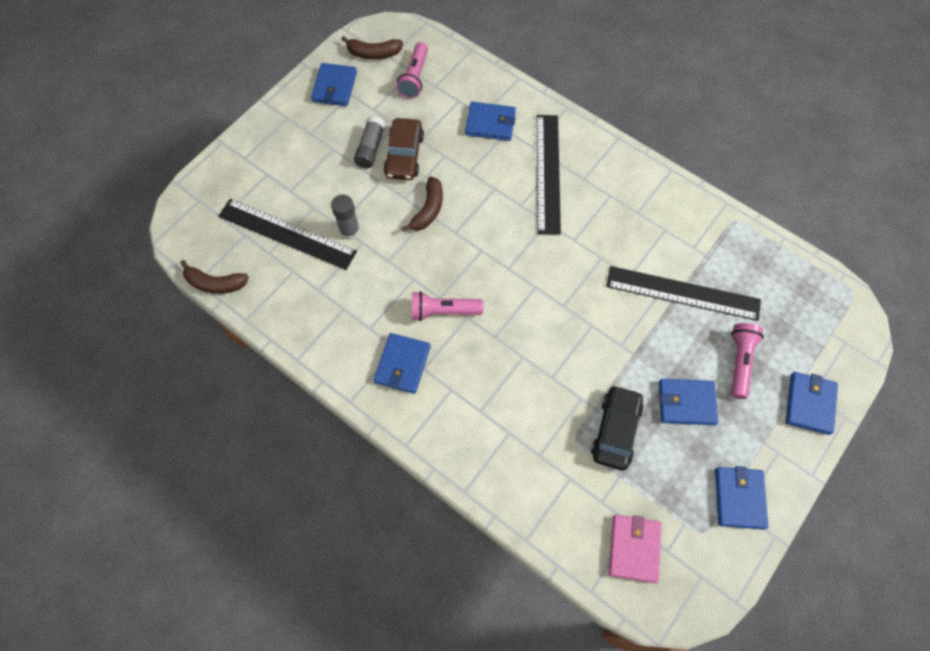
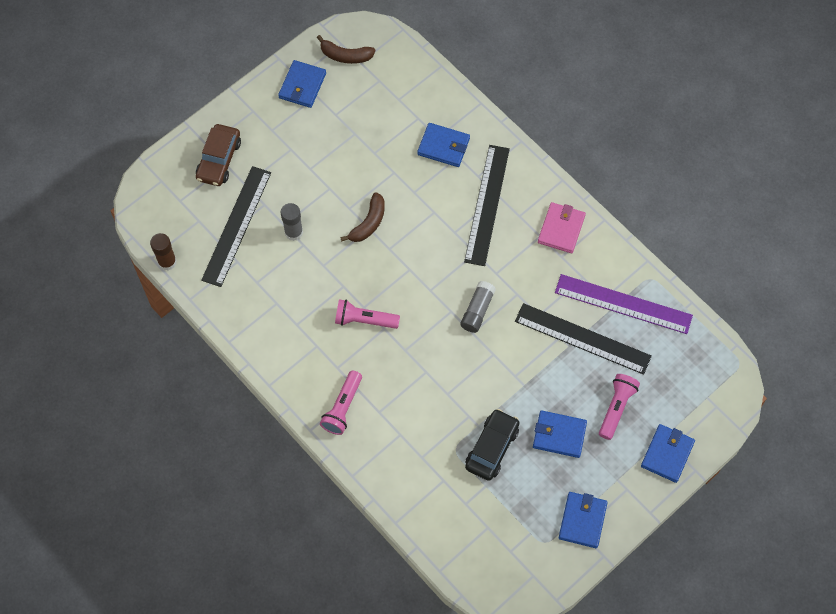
camera: 10 degrees right, 0 degrees up
brown banana [180,260,249,294] -> brown glue stick [150,233,177,271]
black ruler [218,199,357,270] -> black ruler turned 75 degrees clockwise [201,166,271,287]
grey glue stick [354,116,386,168] -> grey glue stick moved to [460,281,496,333]
blue wallet [374,333,430,394] -> none
brown car [383,118,424,180] -> brown car moved to [196,124,241,186]
pink flashlight [396,42,428,98] -> pink flashlight moved to [320,370,362,435]
pink wallet [609,515,662,583] -> pink wallet moved to [538,202,586,253]
none -> purple ruler [555,274,693,334]

